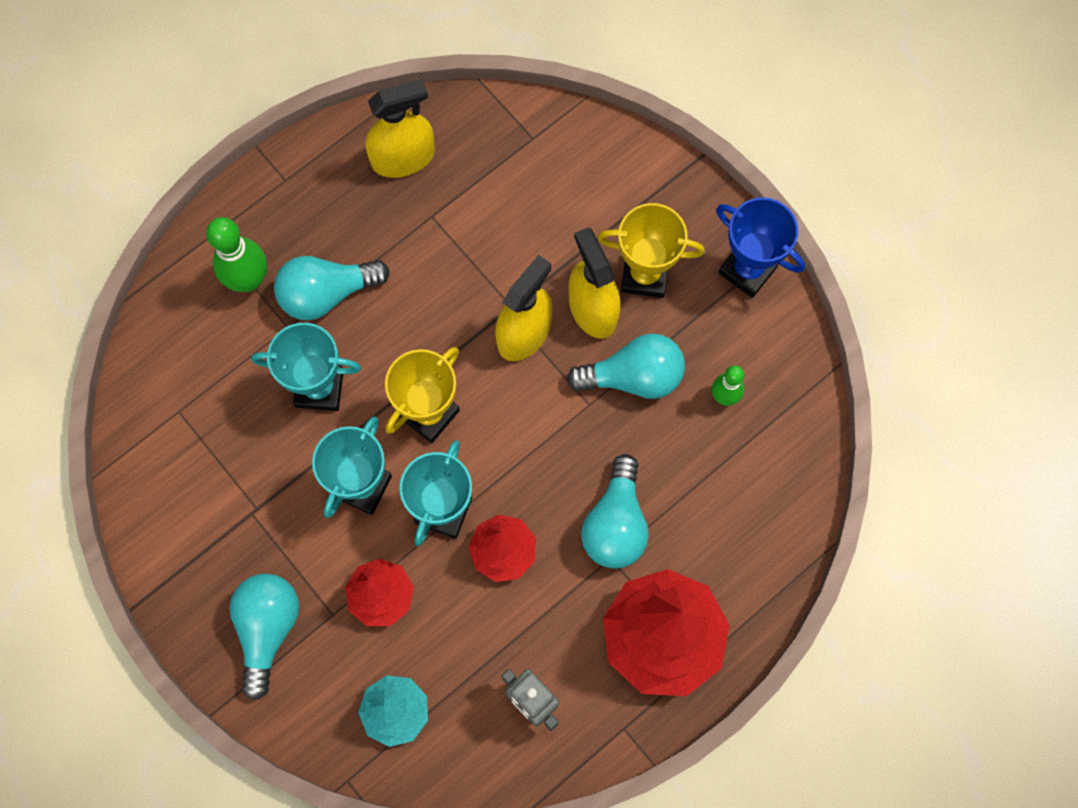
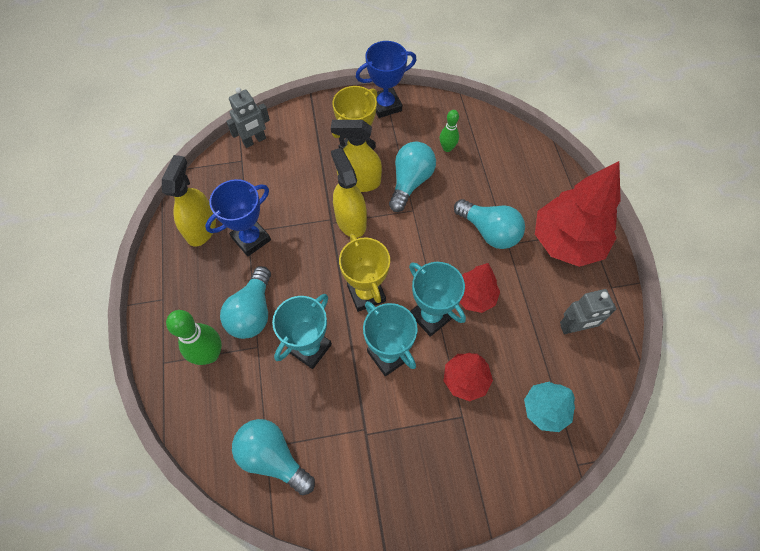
camera: 60 degrees left, 10 degrees down
turquoise light bulb [230,574,299,700] -> turquoise light bulb moved to [232,419,315,495]
none -> blue trophy [205,179,271,256]
none -> grey robot [226,87,270,148]

